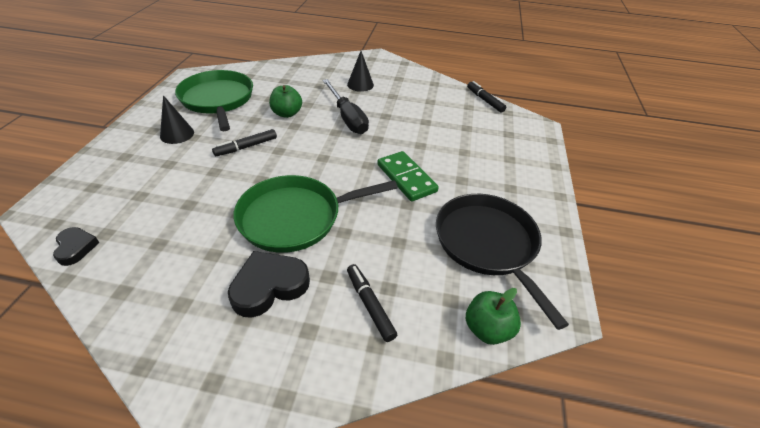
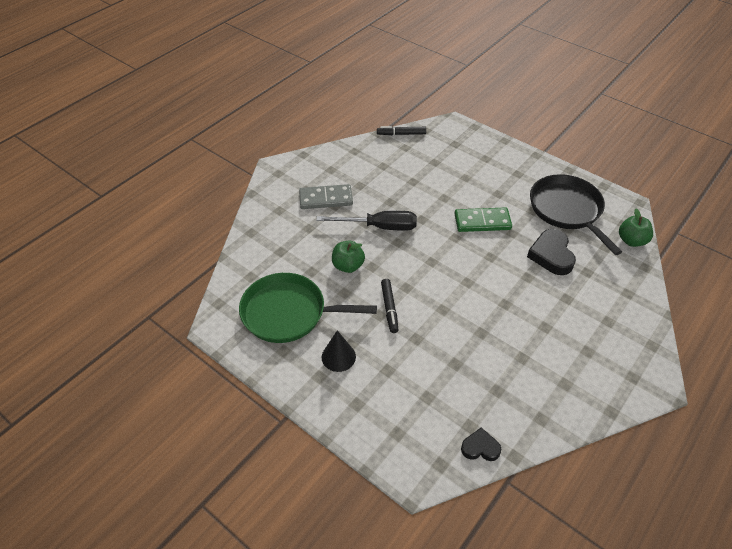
camera: 60 degrees left, 5 degrees up
black heart [228,251,310,318] -> black heart moved to [527,229,576,275]
green pan [233,175,398,253] -> none
black cone [347,51,374,92] -> grey domino [299,184,353,209]
black marker [347,264,397,342] -> none
black pan [436,194,569,330] -> black pan turned 60 degrees clockwise [530,174,622,255]

